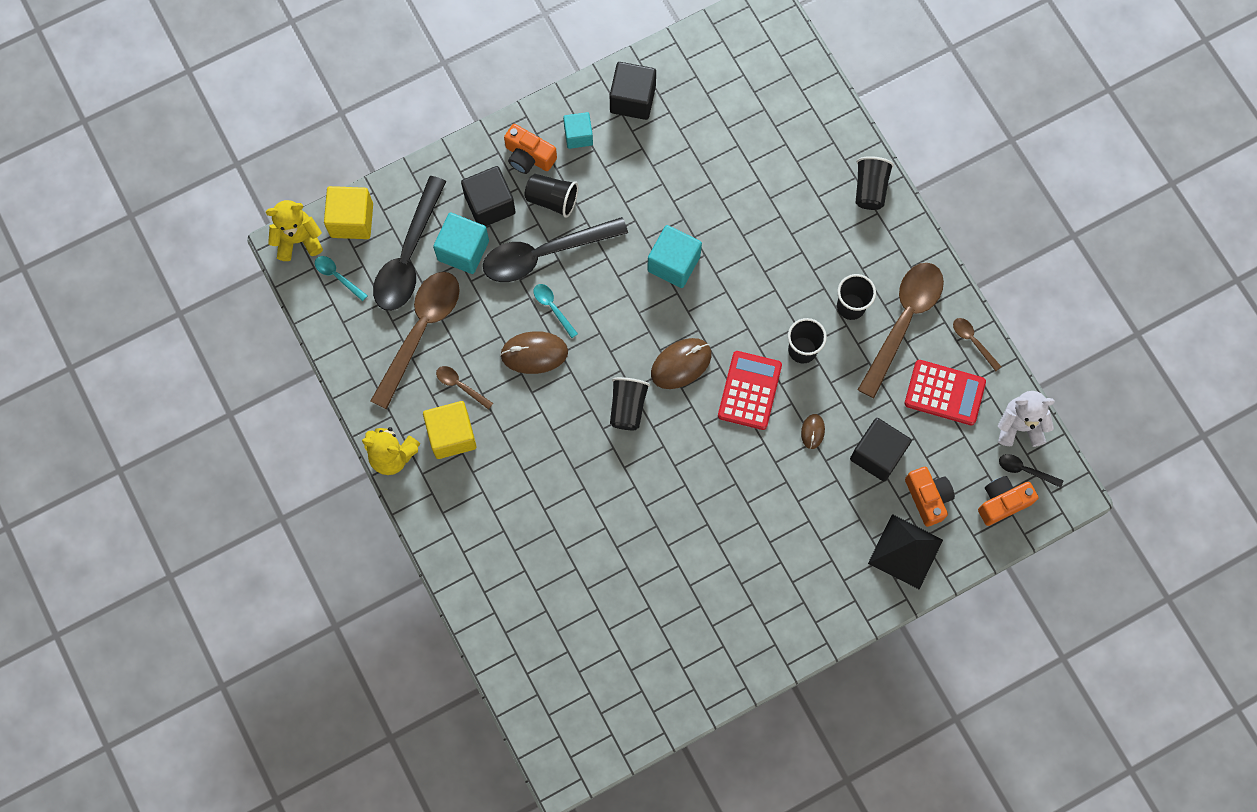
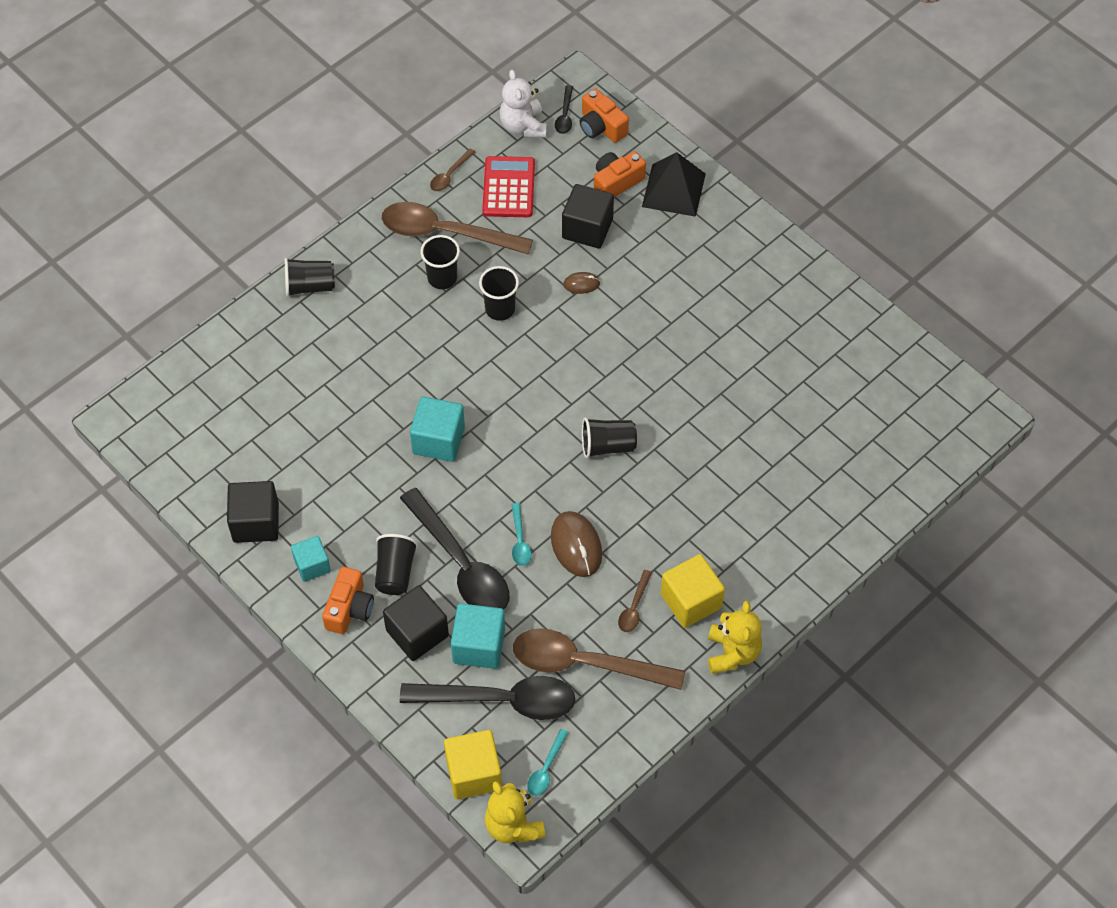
camera: 105 degrees left, 15 degrees down
turquoise spoon [534,284,578,338] -> turquoise spoon turned 45 degrees counterclockwise [512,503,532,566]
brown mouse [651,338,712,389] -> none
red calculator [718,351,782,430] -> none

